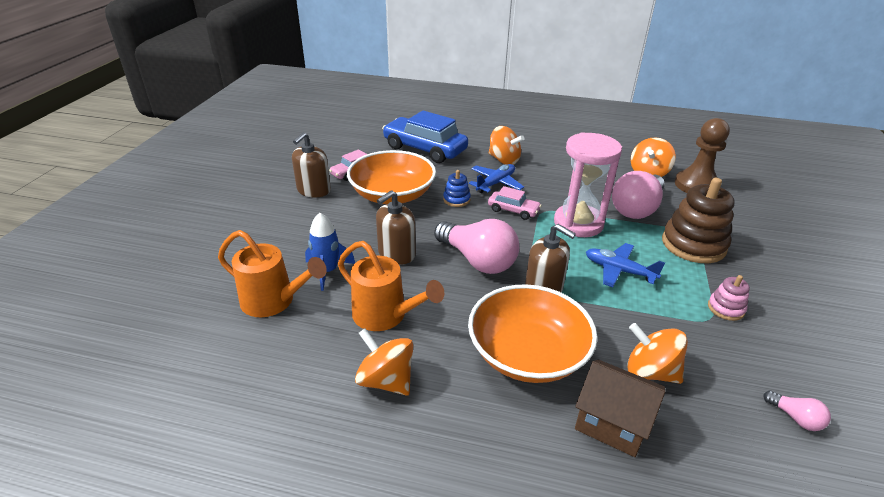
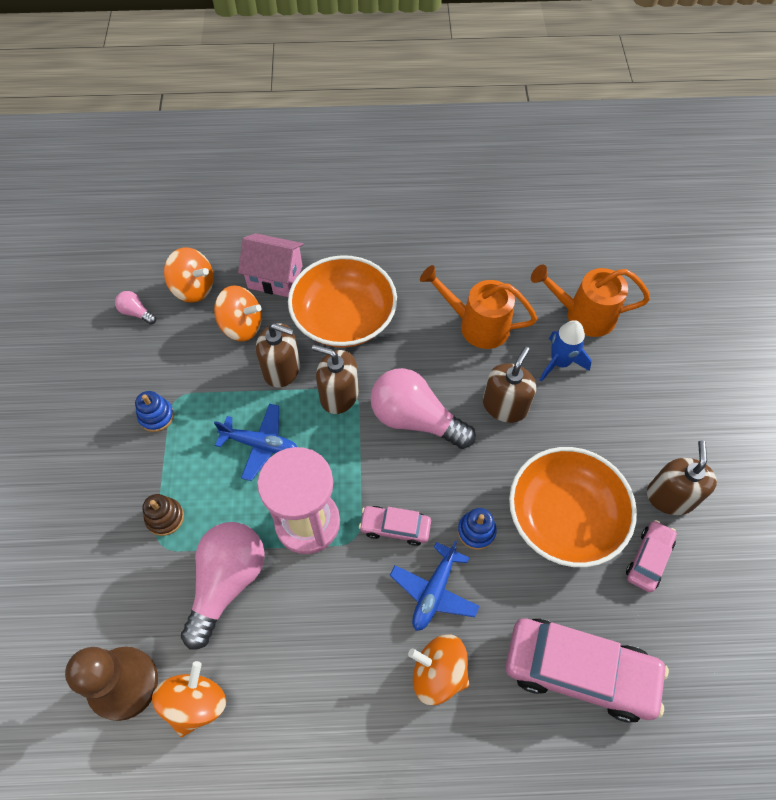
camera: 165 degrees right, 25 degrees up
orange spinning top [355,328,413,396] -> orange spinning top moved to [164,248,214,303]
blue car [382,110,468,163] -> pink car [506,618,669,723]
brown house [575,359,666,457] -> pink house [238,233,304,297]
brown stacking toy [662,178,735,263] -> brown stacking toy [142,494,184,536], size x0.49
pink stacking toy [708,275,750,321] -> blue stacking toy [135,391,174,432]
none -> brown soap dispenser [256,323,300,388]

